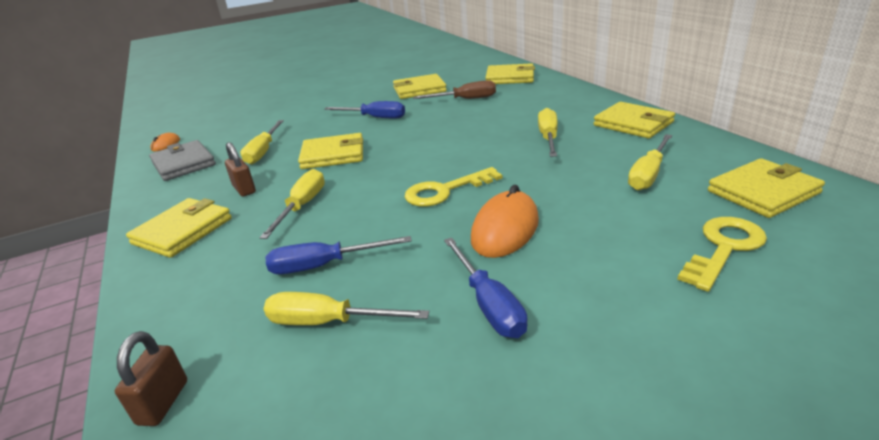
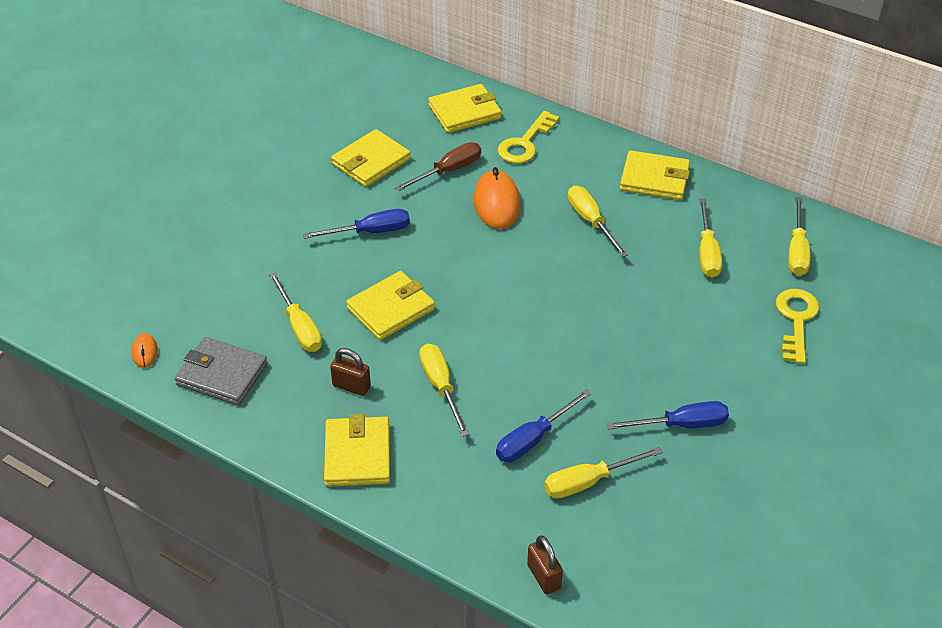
camera: 35 degrees left, 15 degrees up
yellow key [405,167,503,207] -> yellow key moved to [498,111,559,164]
blue screwdriver [444,238,528,338] -> blue screwdriver turned 45 degrees counterclockwise [607,401,729,429]
orange mouse [471,184,539,258] -> orange mouse moved to [474,167,521,229]
yellow wallet [708,158,825,218] -> yellow screwdriver [788,197,811,276]

